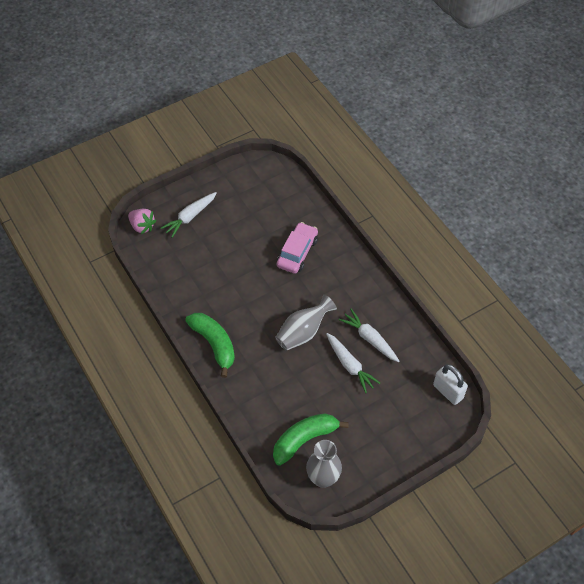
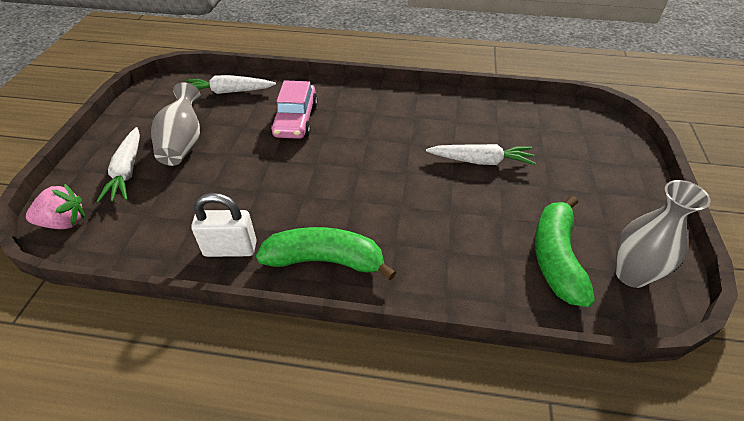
camera: 50 degrees left, 10 degrees down
grey vase [275,295,337,351] -> grey vase moved to [151,82,201,166]
pink car [277,222,318,274] -> pink car turned 150 degrees counterclockwise [271,80,318,139]
white carrot [339,309,400,362] -> white carrot moved to [185,75,276,94]
white padlock [433,364,468,405] -> white padlock moved to [191,193,257,257]

